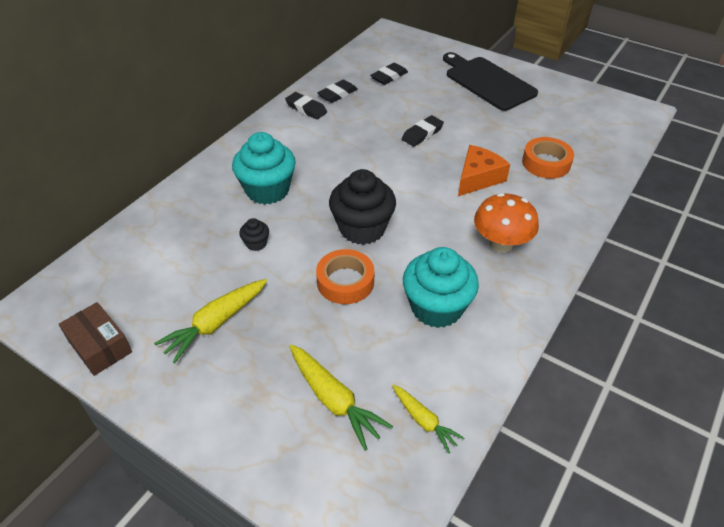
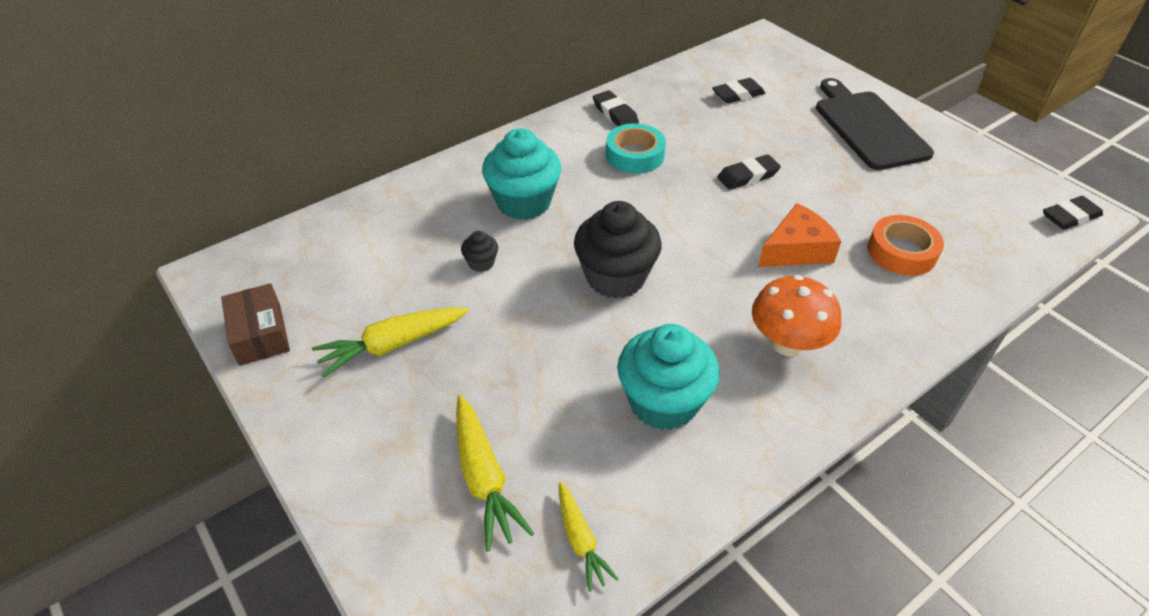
camera: 20 degrees right, 0 degrees up
orange tape [316,249,374,304] -> none
black eraser [317,79,358,103] -> black eraser moved to [1043,196,1103,230]
none -> turquoise tape [606,123,666,174]

